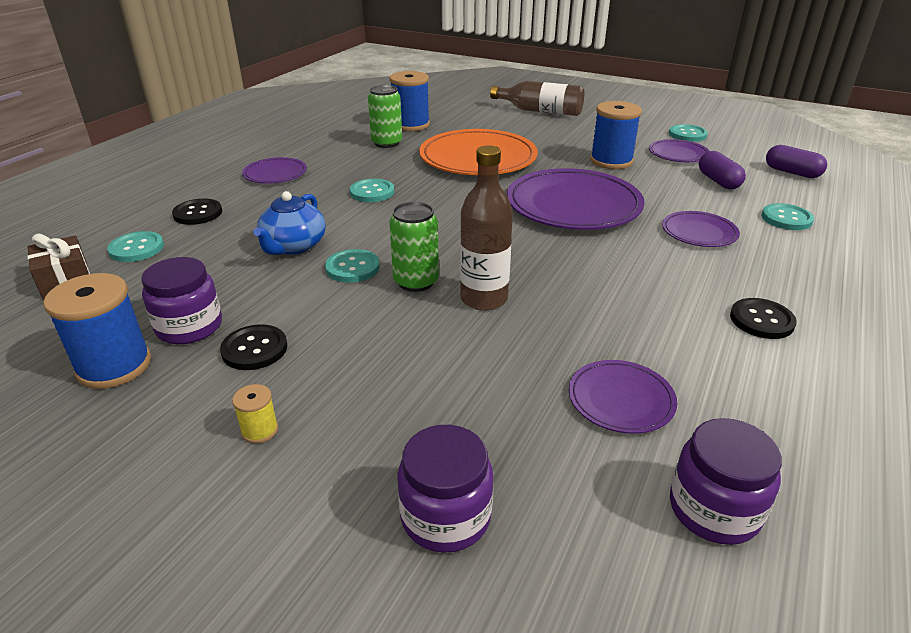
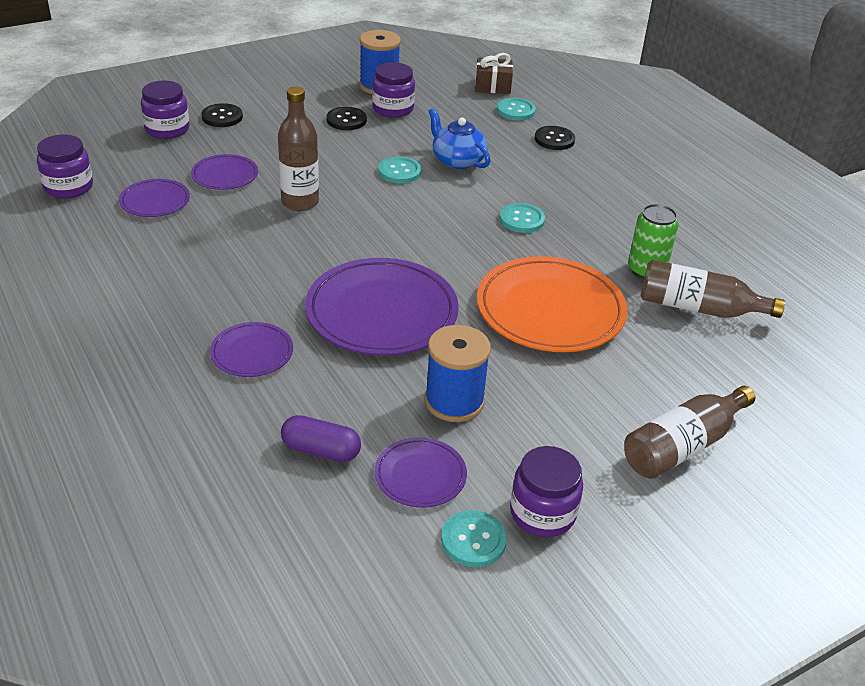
camera: 120 degrees right, 5 degrees up
yellow spool [232,384,278,444] -> none
purple plate [242,157,307,184] -> purple plate moved to [191,154,258,190]
blue spool [389,71,430,131] -> brown bottle [640,260,785,318]
green can [389,202,439,292] -> none
black button [730,298,797,339] -> black button moved to [202,103,243,127]
turquoise button [761,203,814,230] -> none
purple capsule [766,145,827,178] -> none
none -> purple jar [510,446,583,537]

